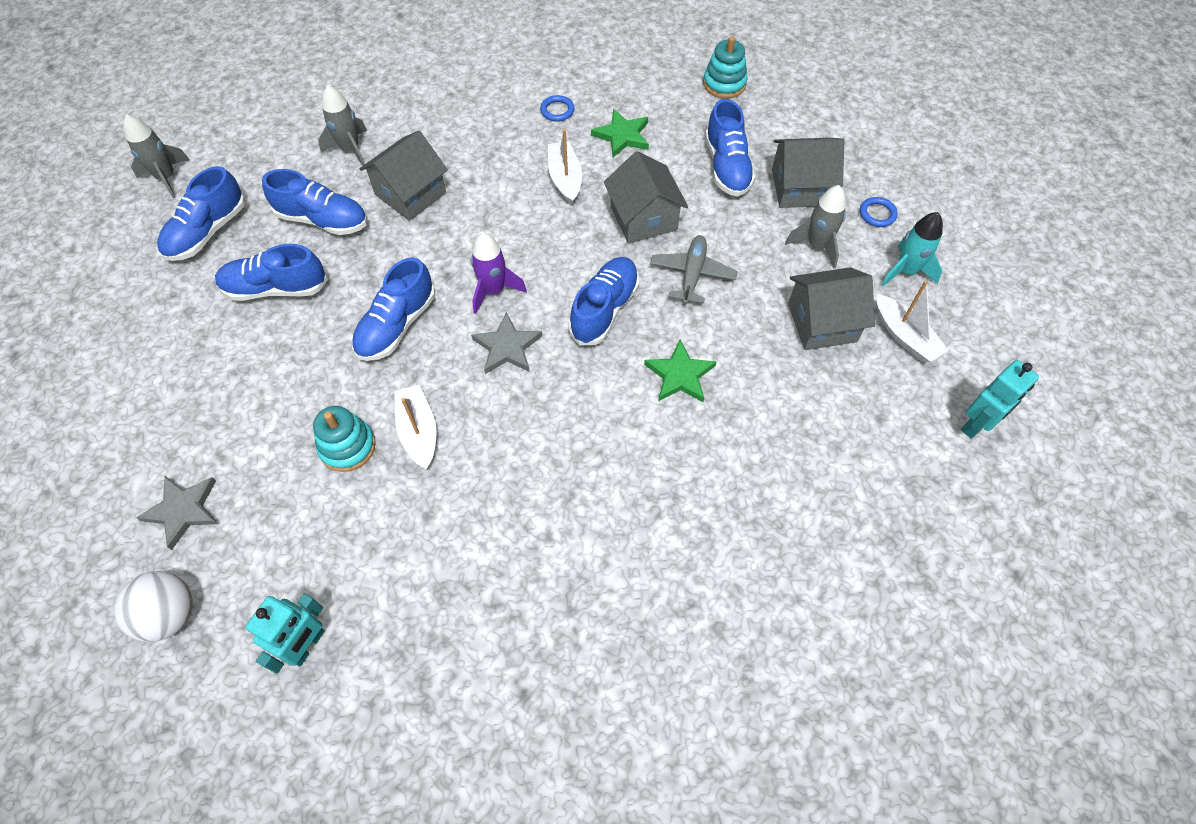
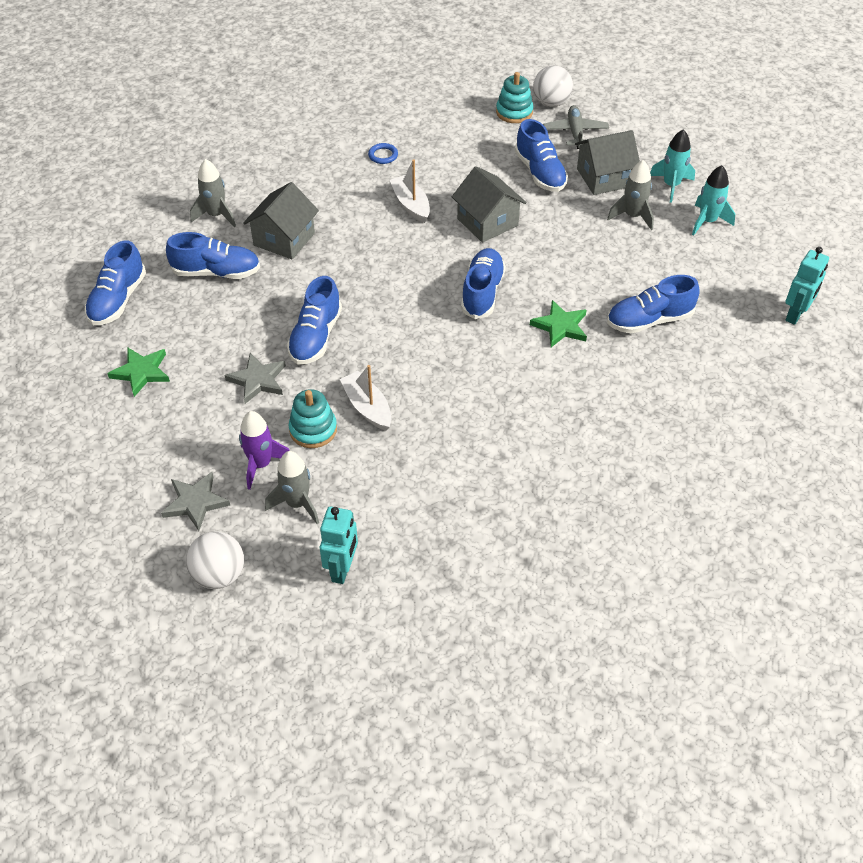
camera: 15 degrees left, 10 degrees down
grey rocket [123,114,190,199] -> grey rocket moved to [265,451,319,524]
blue shoe [215,244,328,301] -> blue shoe moved to [607,275,700,333]
purple rocket [471,232,527,314] -> purple rocket moved to [239,411,289,490]
grey star [471,312,542,374] -> grey star moved to [224,353,286,404]
green star [591,109,649,157] -> green star moved to [107,348,170,397]
grey plane [650,235,738,304] -> grey plane moved to [543,105,609,149]
grey house [788,267,875,350] -> none
blue ring [860,197,898,227] -> turquoise rocket [650,129,695,203]
white boat [877,281,949,362] -> none
none -> white ball [533,65,573,107]

